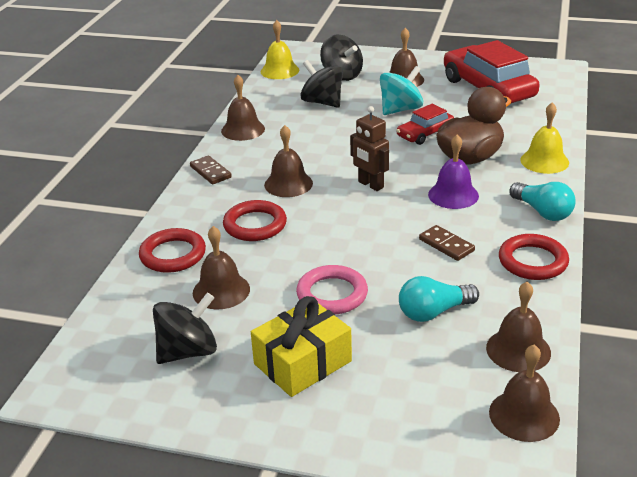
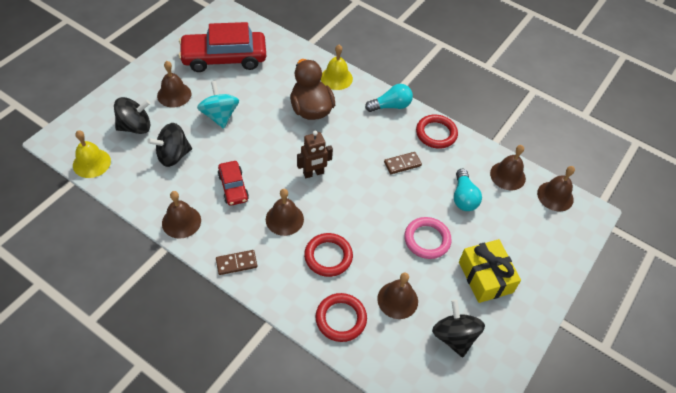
camera: 75 degrees left, 20 degrees up
red car [396,104,454,145] -> red car moved to [218,161,249,206]
purple bell [428,135,479,209] -> none

